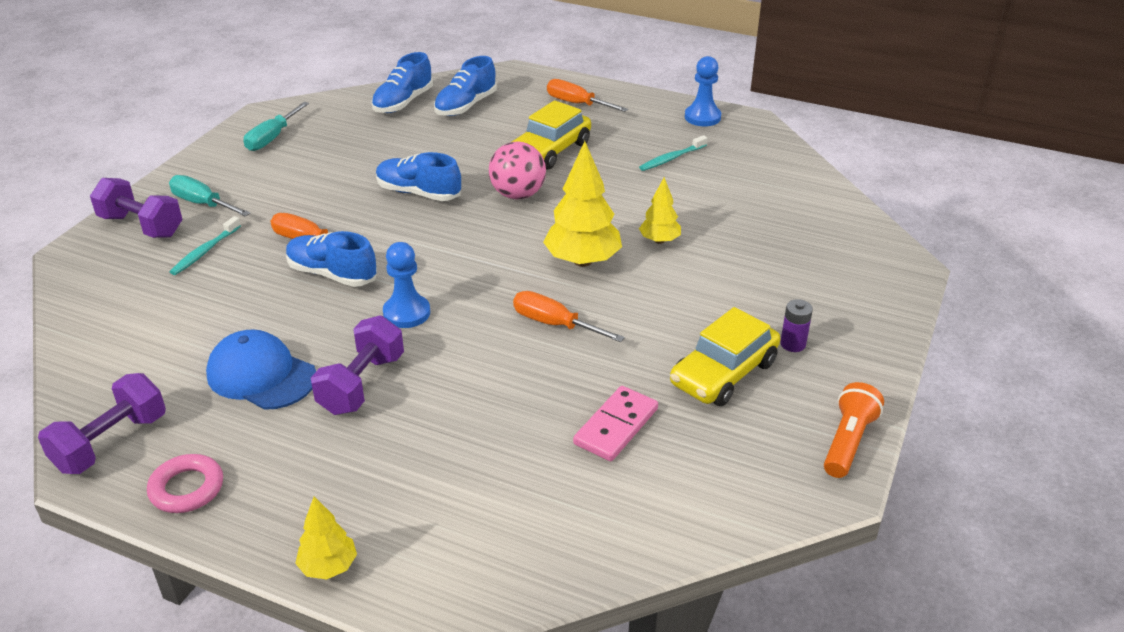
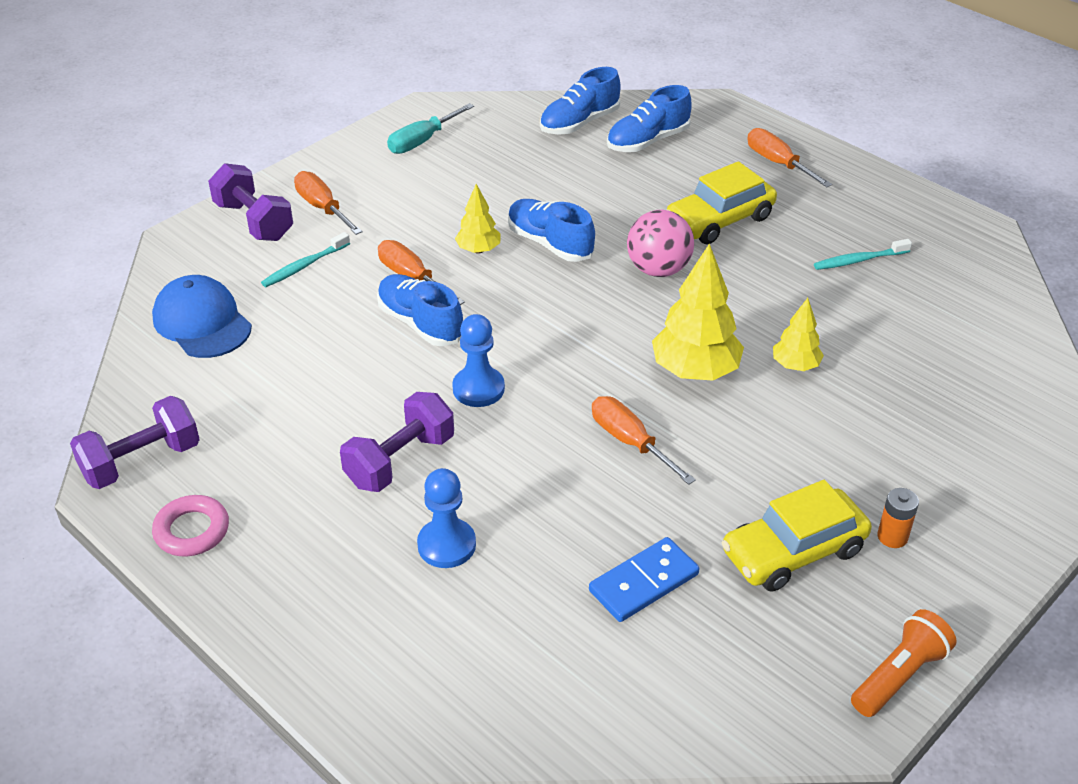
camera: 20 degrees right, 5 degrees up
turquoise screwdriver [169,175,250,216] -> orange screwdriver [294,171,362,235]
blue cap [206,329,316,410] -> blue cap moved to [152,275,252,358]
yellow tree [295,496,357,579] -> yellow tree moved to [455,184,500,254]
pink domino [573,386,658,461] -> blue domino [589,537,699,622]
blue pawn [685,56,721,126] -> blue pawn moved to [417,468,476,568]
purple battery [780,299,813,352] -> orange battery [877,488,919,548]

